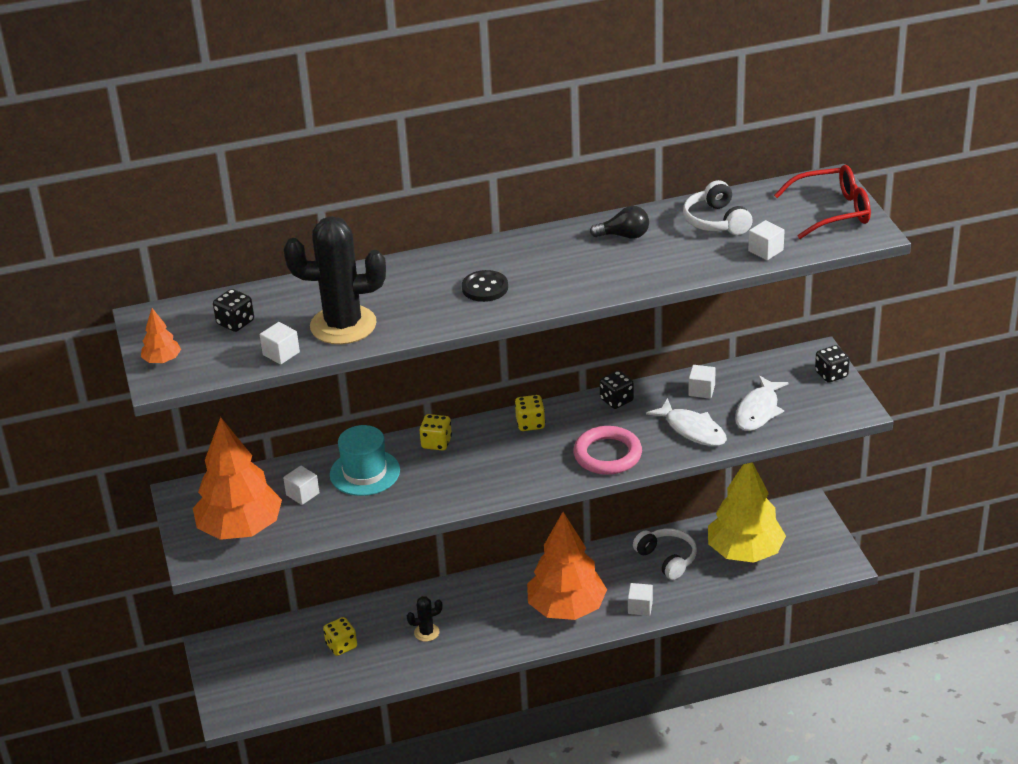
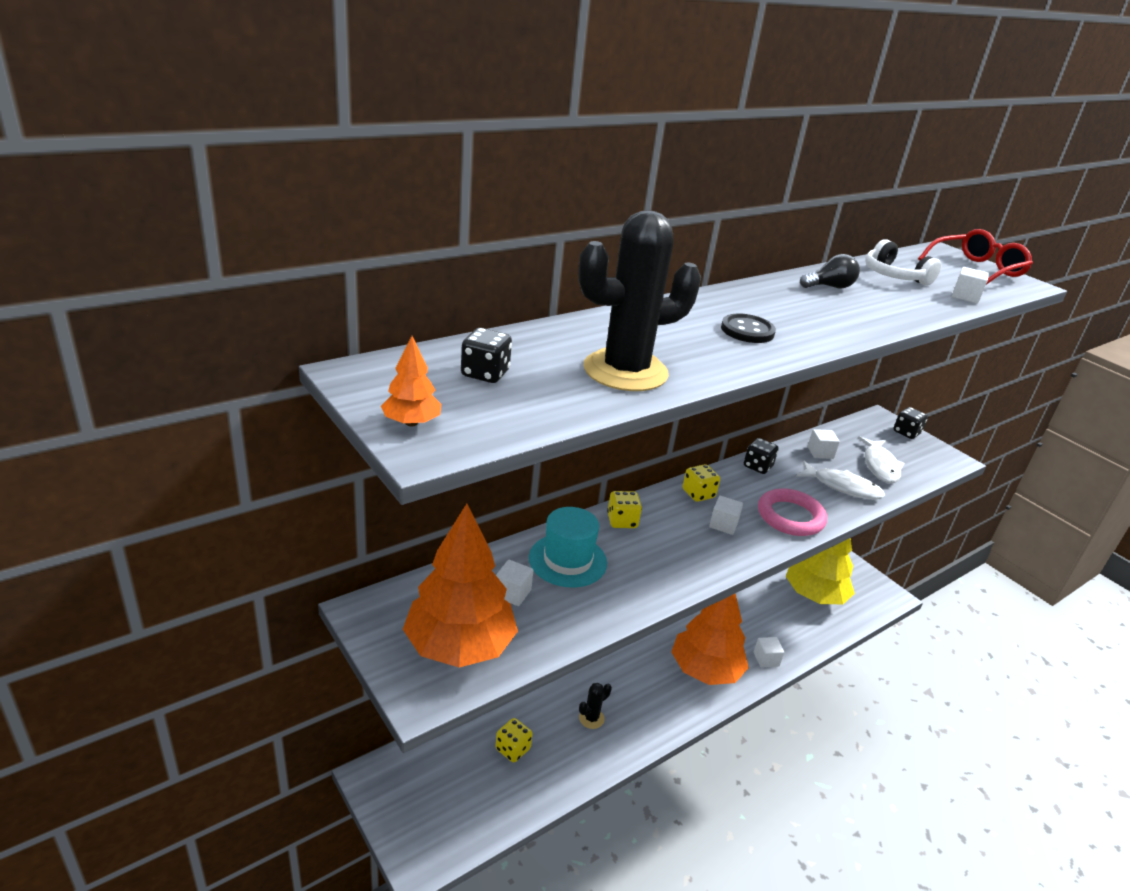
camera: 25 degrees left, 5 degrees down
white cube [260,322,300,365] -> white cube moved to [709,496,743,535]
white headphones [633,528,697,580] -> none

